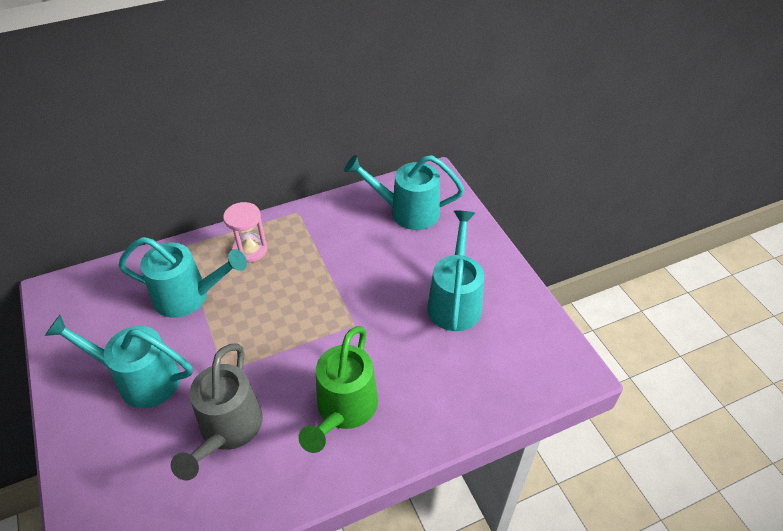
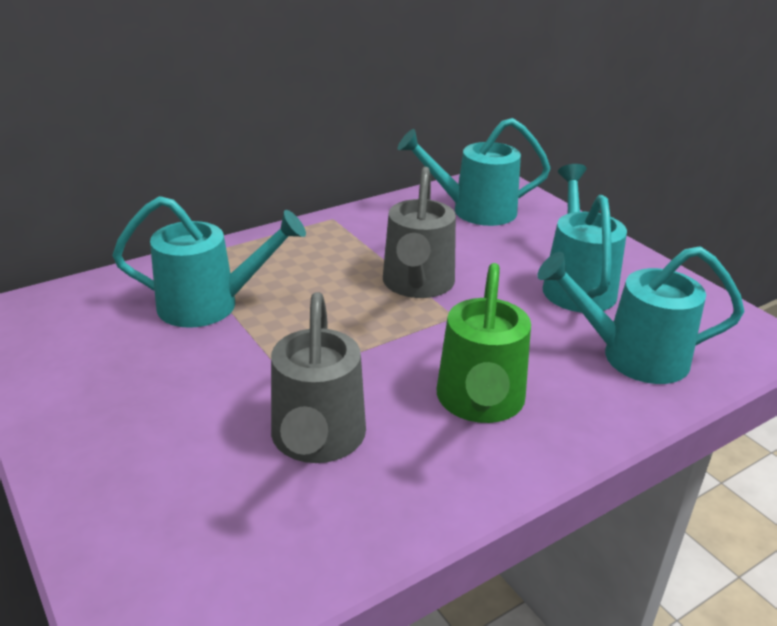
camera: 10 degrees left, 15 degrees down
turquoise watering can [45,315,193,408] -> turquoise watering can moved to [537,246,745,384]
pink hourglass [223,202,267,263] -> none
none -> grey watering can [383,167,456,298]

